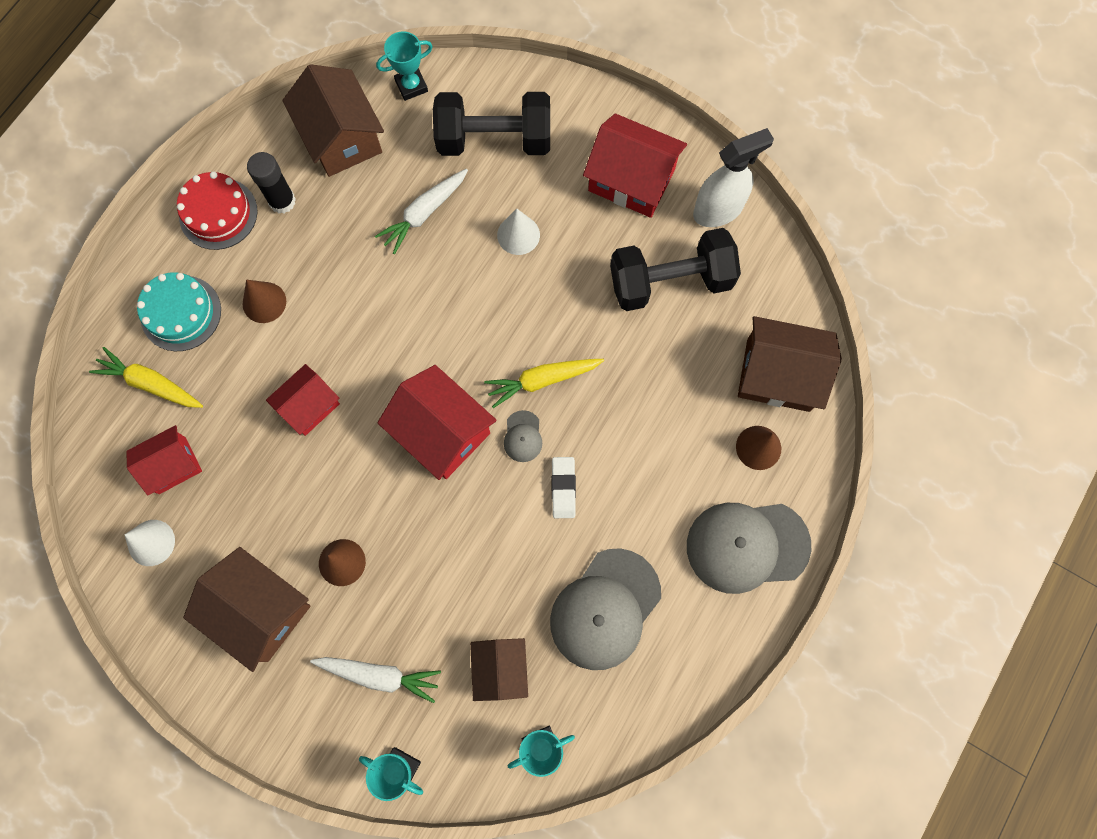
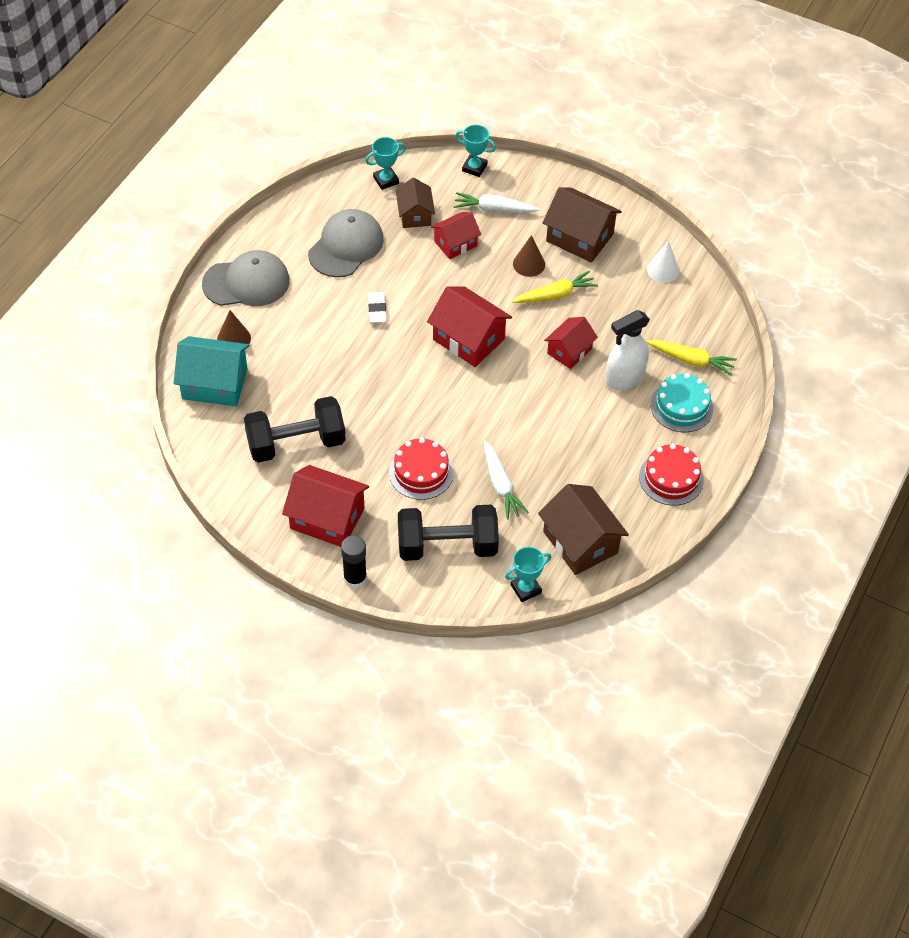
camera: 175 degrees right, 20 degrees down
red house [126,425,202,495] -> red house moved to [431,212,481,259]
brown cone [243,280,286,323] -> none
black glue stick [247,152,296,213] -> black glue stick moved to [341,535,367,589]
white carrot [375,169,468,254] -> white carrot turned 120 degrees clockwise [484,440,529,519]
yellow carrot [484,359,604,408] -> yellow carrot moved to [512,271,598,303]
white cone [497,208,540,255] -> red cake [389,438,454,500]
grey cap [504,410,542,462] -> none
white spray bottle [693,128,774,227] -> white spray bottle moved to [605,310,650,390]
brown house [738,316,842,412] -> turquoise house [174,336,249,406]

